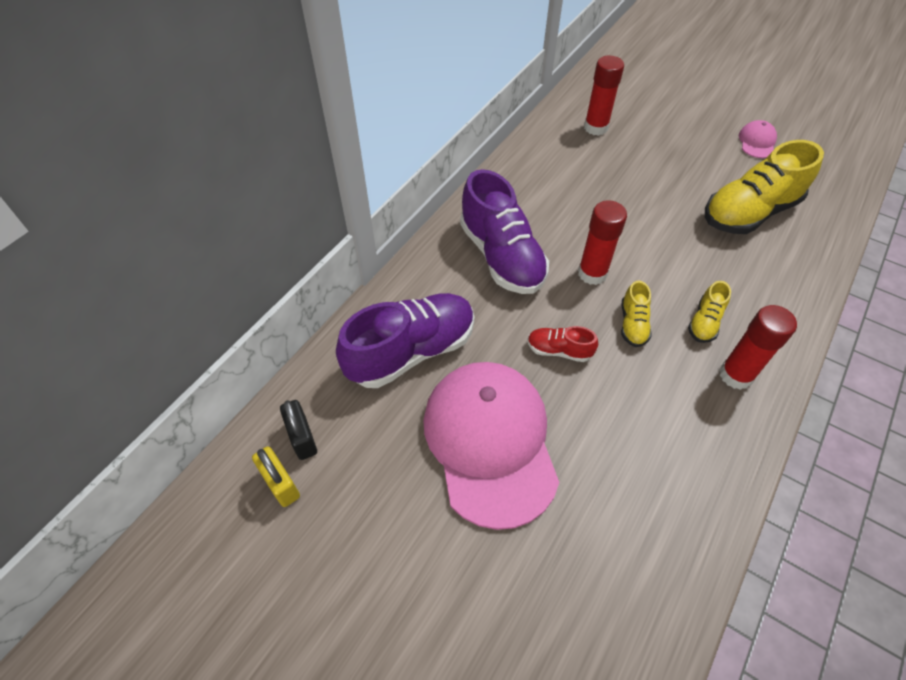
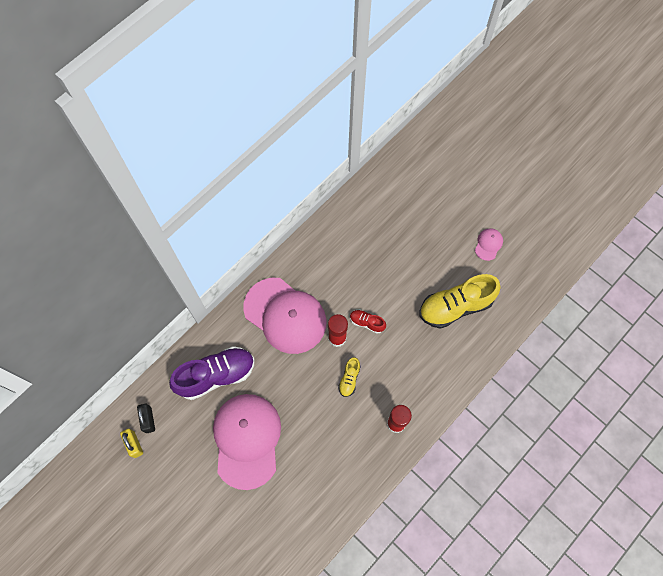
camera: 10 degrees right, 15 degrees up
purple shoe [460,169,549,294] -> pink cap [243,278,326,354]
red shoe [527,326,598,362] -> red shoe moved to [350,310,386,334]
red glue stick [584,56,624,136] -> none
yellow shoe [688,281,731,343] -> none

